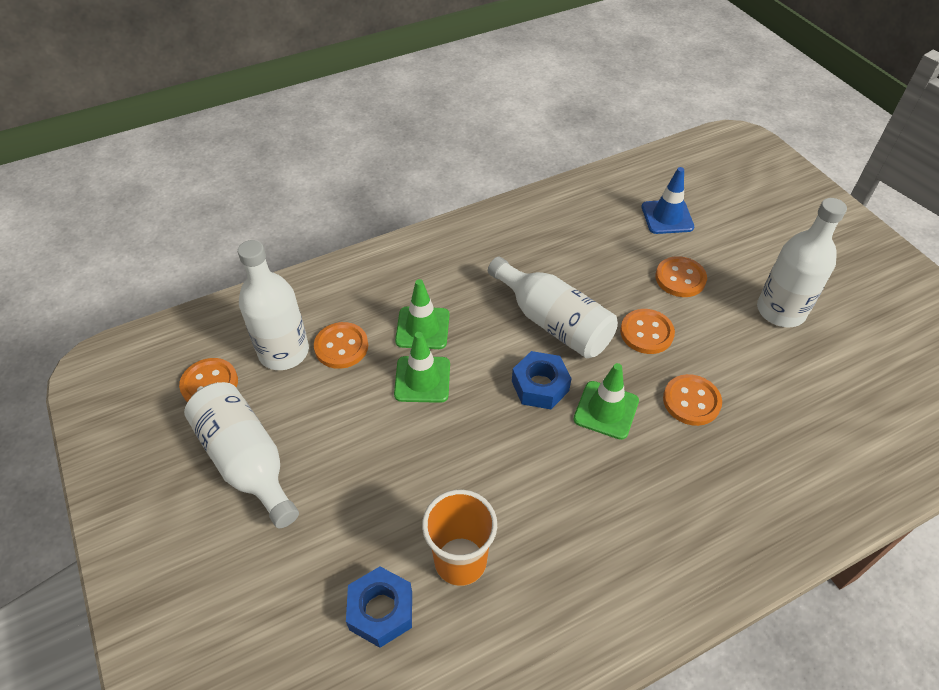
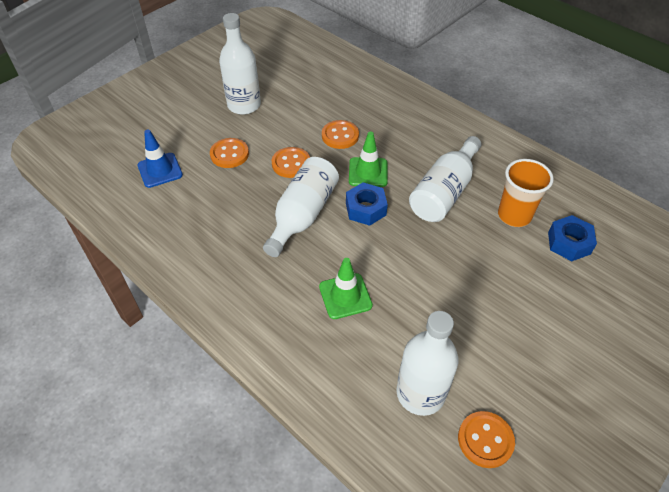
camera: 110 degrees left, 0 degrees up
white bottle [184,382,299,528] -> white bottle moved to [409,136,481,222]
orange button [314,322,368,369] -> none
green traffic cone [394,332,450,403] -> none

